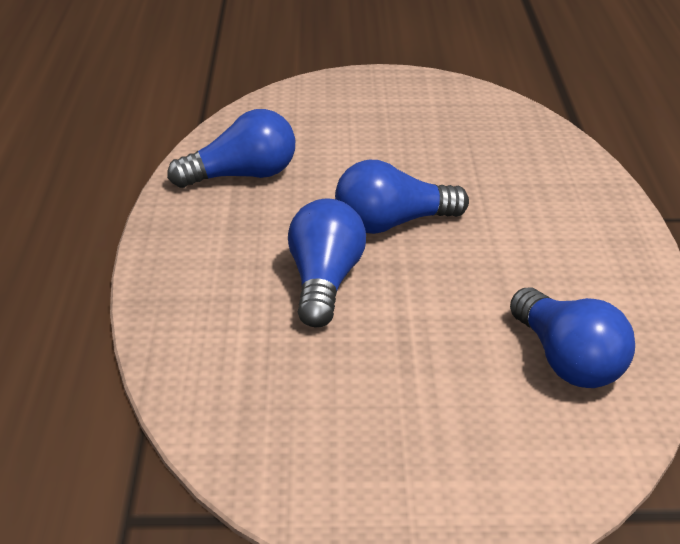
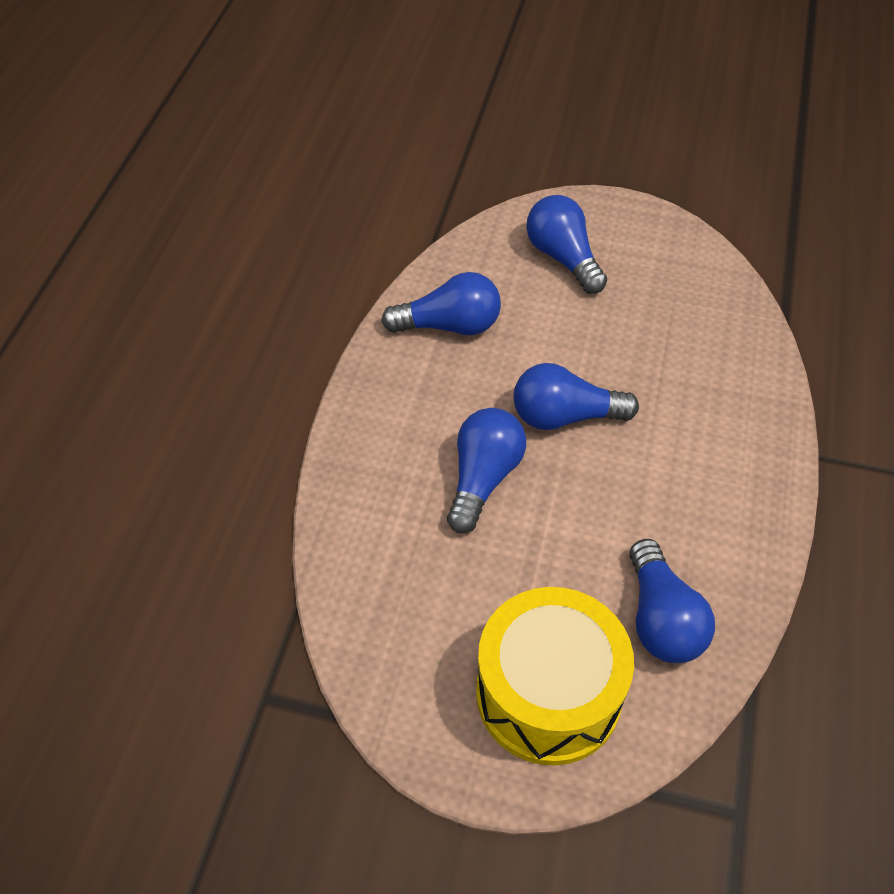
camera: 15 degrees right, 20 degrees up
none -> yellow drum [476,587,634,766]
none -> blue light bulb [526,195,607,294]

